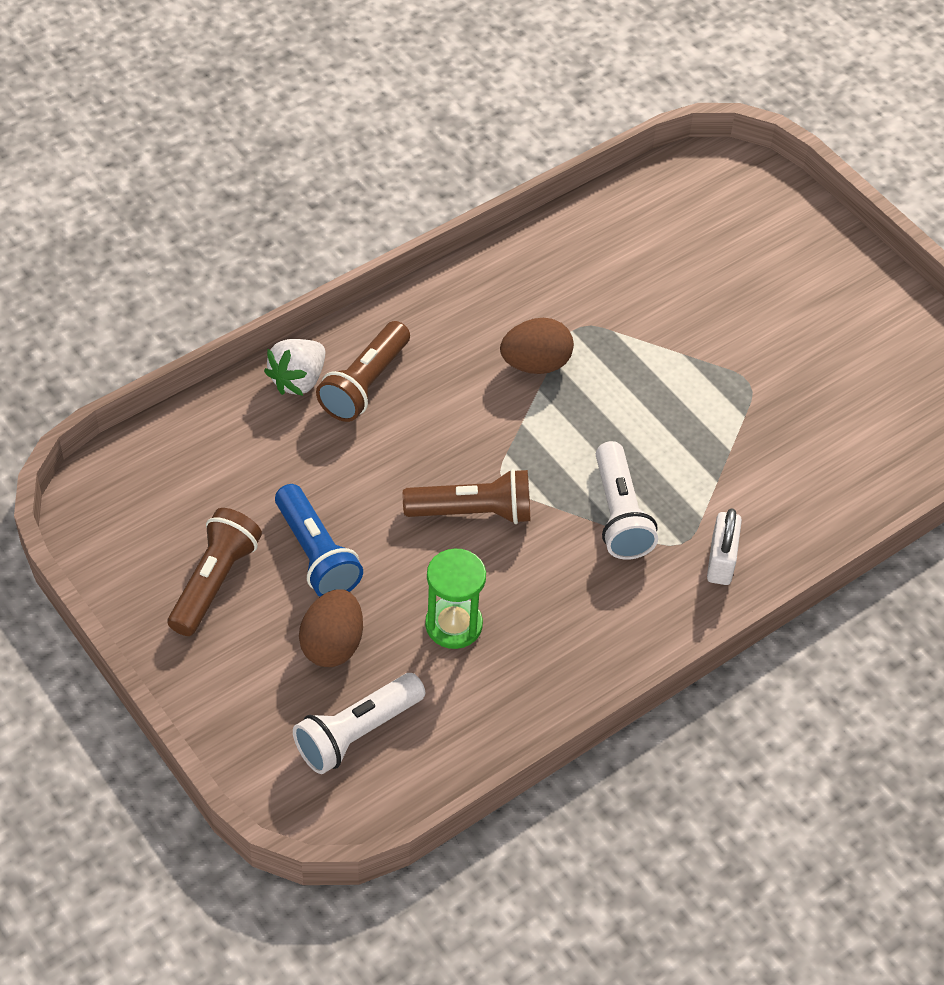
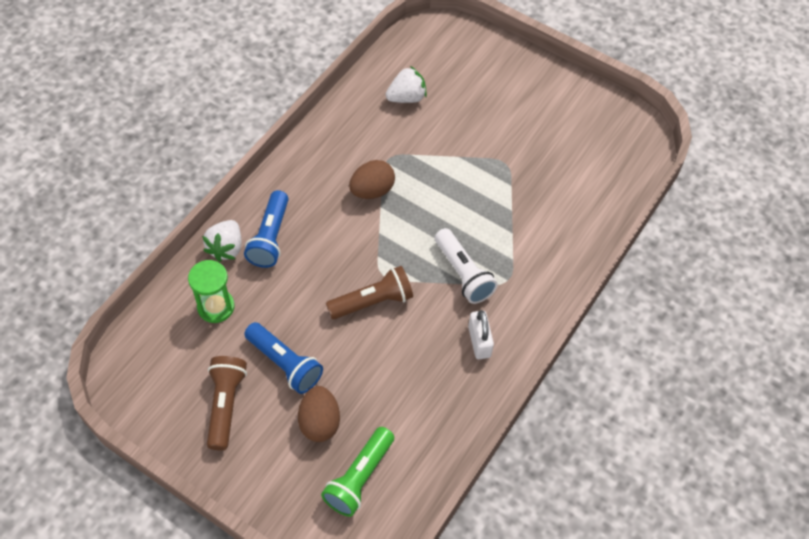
camera: 20 degrees left, 5 degrees up
white flashlight [293,673,425,774] -> green flashlight [321,427,394,517]
brown flashlight [316,321,410,422] -> blue flashlight [244,190,289,268]
green hourglass [425,548,486,649] -> green hourglass moved to [188,260,235,323]
white padlock [707,508,742,585] -> white padlock moved to [468,310,494,359]
none -> white strawberry [386,66,427,103]

